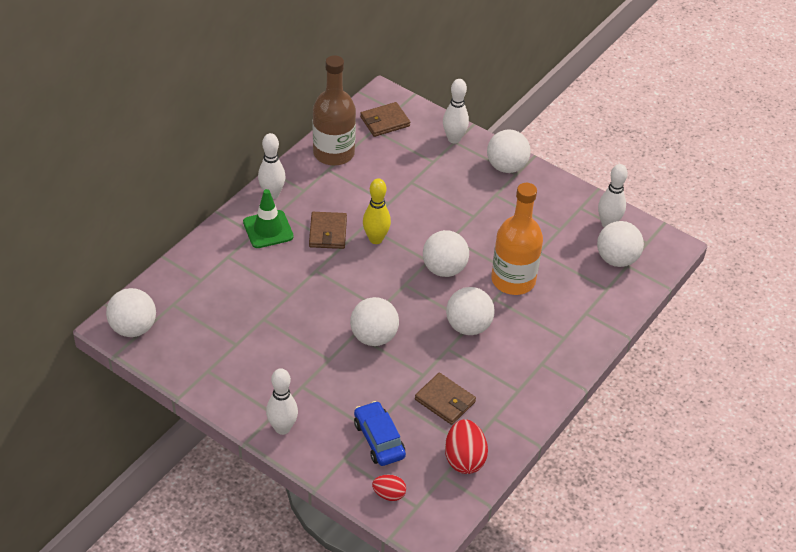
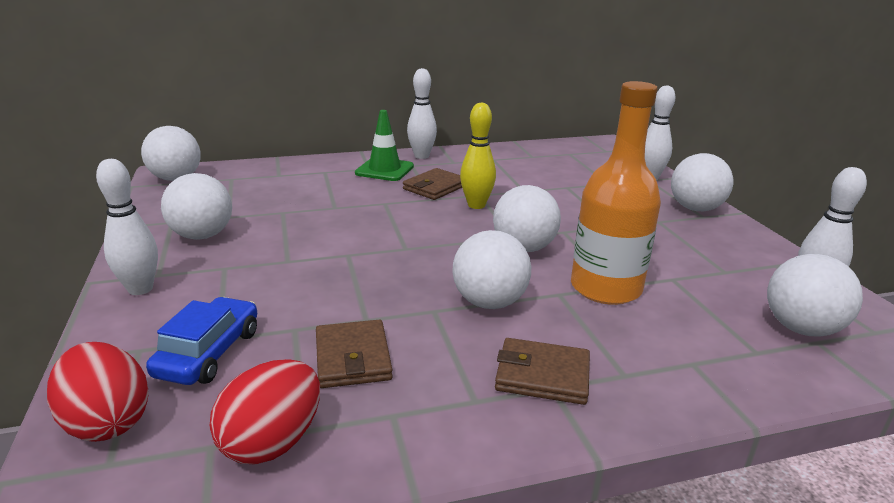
camera: 40 degrees right, 20 degrees down
brown bottle [313,55,356,166] -> none
white ball [350,297,399,346] -> white ball moved to [161,173,232,240]
brown wallet [360,102,410,137] -> brown wallet moved to [495,338,590,405]
red egg [372,475,406,501] -> red egg [47,342,149,442], size x1.69

